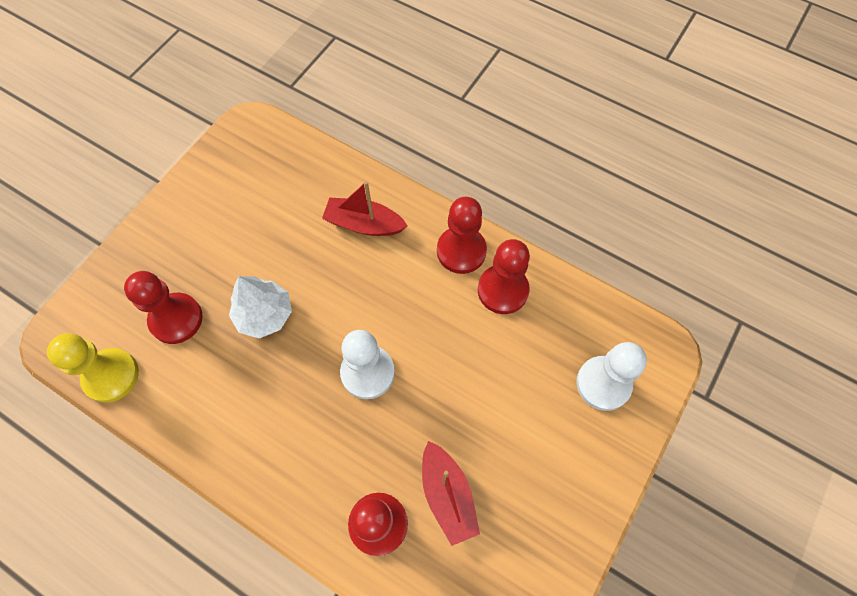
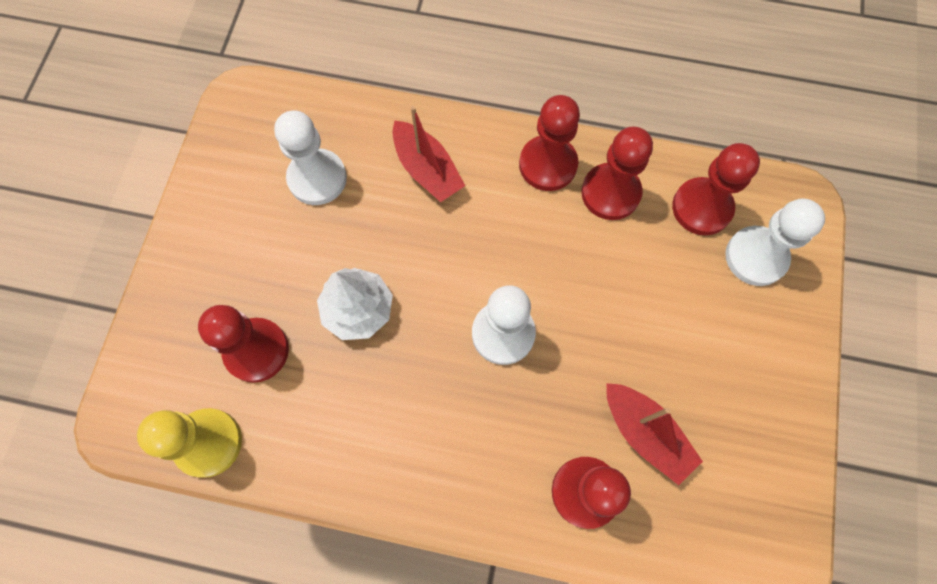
camera: 20 degrees left, 5 degrees up
red boat [322,181,408,236] -> red boat turned 120 degrees counterclockwise [392,106,465,202]
none -> white pawn [274,110,347,205]
none -> red pawn [672,143,760,235]

